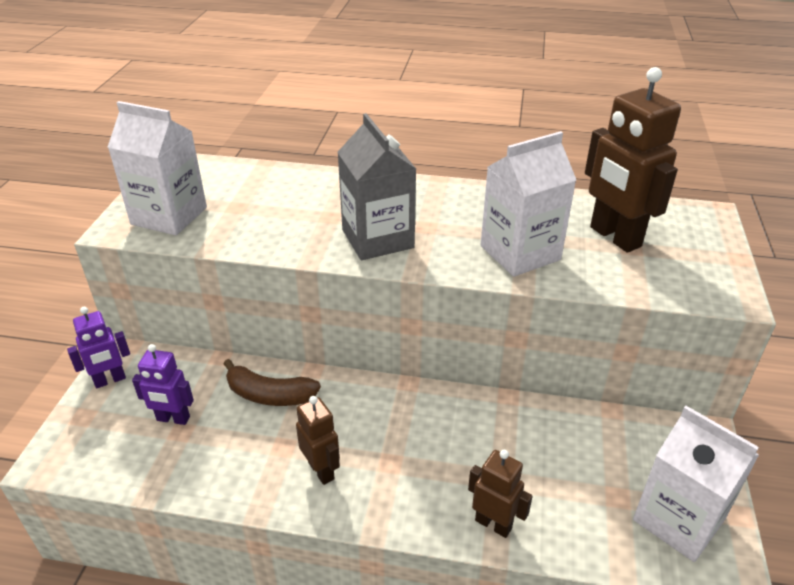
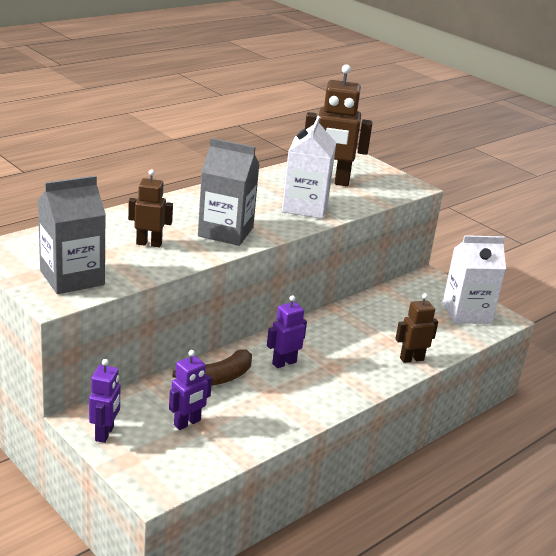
camera: 55 degrees left, 10 degrees down
white carton [108,101,207,236] -> grey carton [38,176,106,294]
brown robot [296,396,340,485] -> brown robot moved to [128,170,173,247]
none -> purple robot [267,295,307,368]

